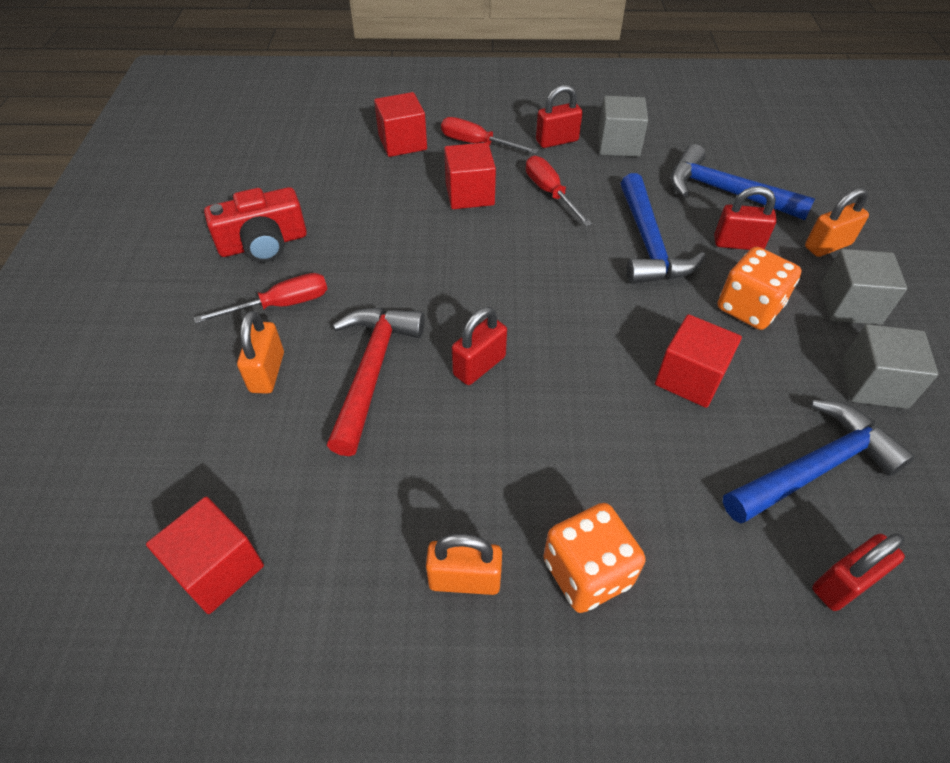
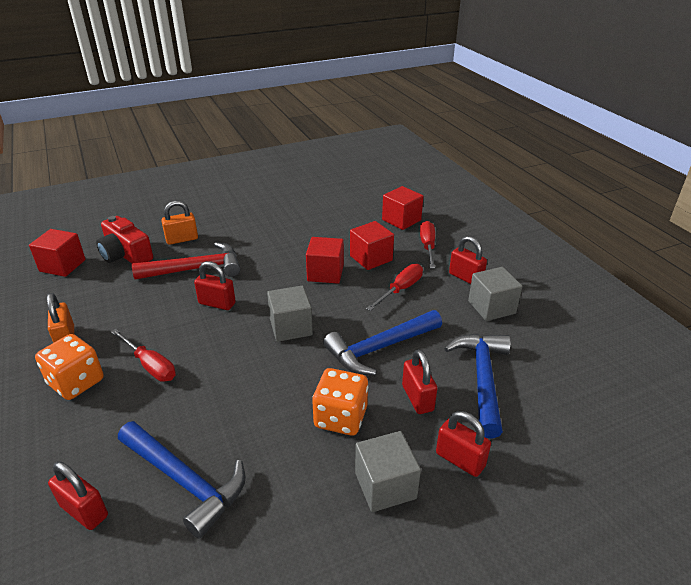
camera: 65 degrees right, 15 degrees down
red screwdriver [194,273,327,323] -> red screwdriver moved to [111,329,176,382]
red camera [204,187,307,262] -> red camera moved to [96,216,153,263]
red cube [655,314,742,408] -> red cube moved to [306,237,344,284]
orange padlock [805,188,869,257] -> red padlock [436,411,491,477]
grey cube [842,324,939,409] -> grey cube moved to [267,286,313,342]

